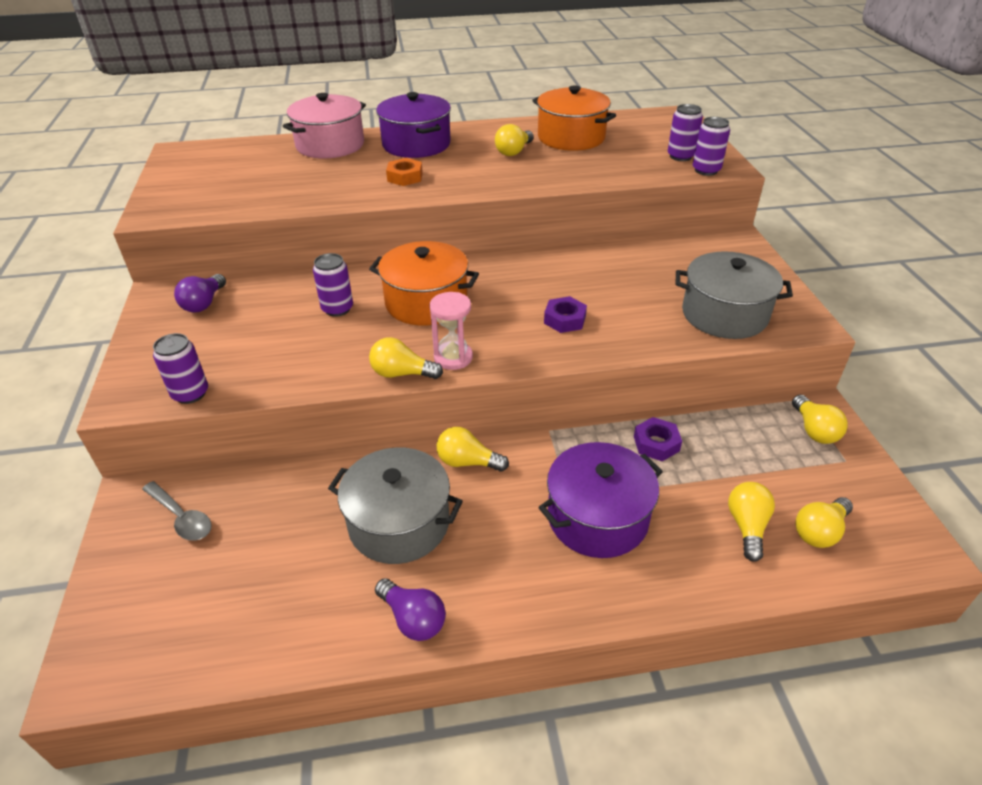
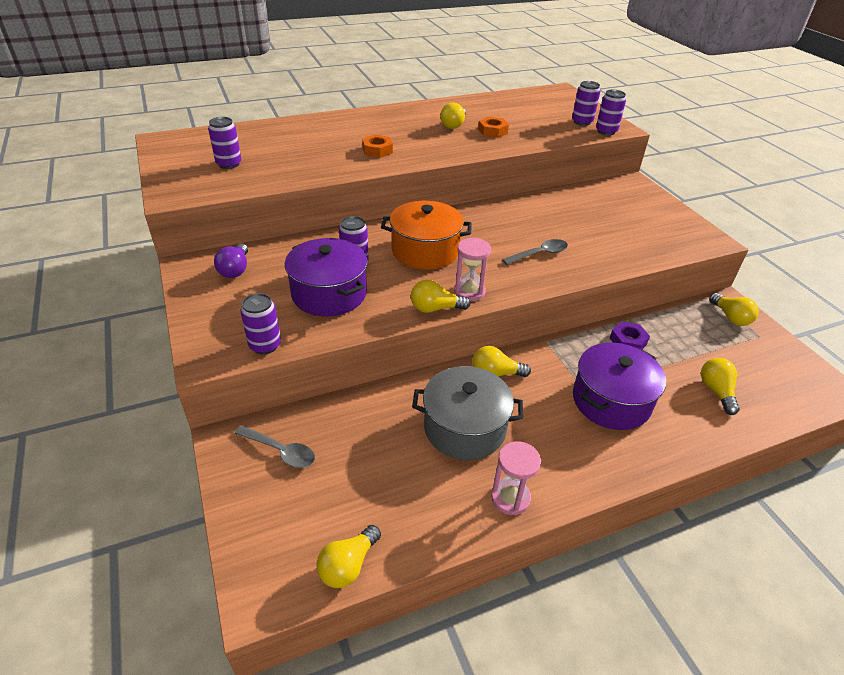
camera: 15 degrees left, 0 degrees up
pink pot [283,93,366,158] -> none
purple light bulb [375,578,446,641] -> pink hourglass [491,441,541,515]
purple pot [376,92,451,158] -> purple pot moved to [285,238,368,316]
orange pot [532,85,616,151] -> none
purple nut [544,296,587,333] -> grey spoon [502,239,568,265]
grey pot [676,251,793,339] -> none
yellow light bulb [795,497,853,548] -> yellow light bulb moved to [316,525,381,588]
none -> purple can [208,117,241,169]
none -> orange nut [478,117,509,138]

